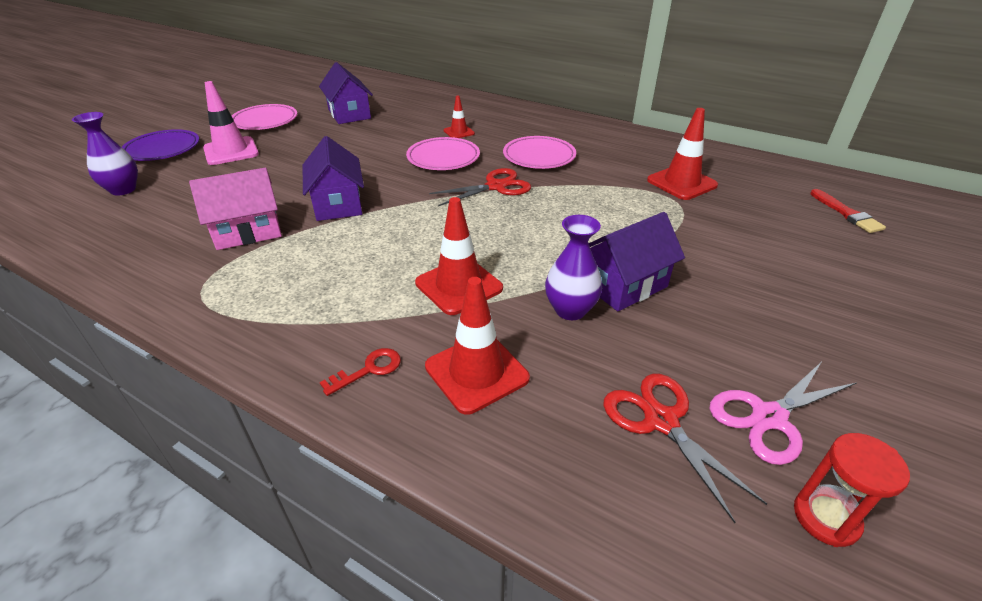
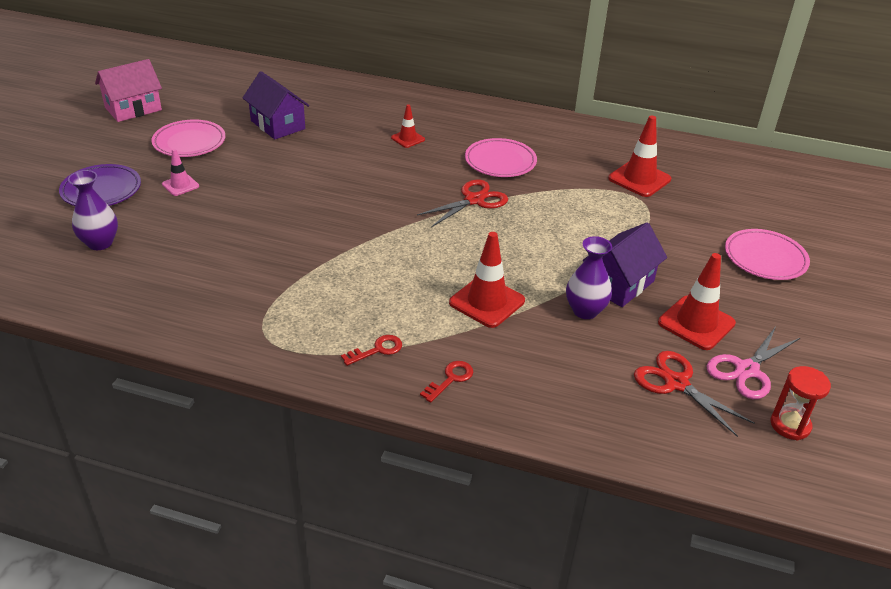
camera: 15 degrees left, 0 degrees up
pink house [189,168,282,250] -> pink house moved to [95,59,162,122]
pink traffic cone [203,81,259,165] -> pink traffic cone [162,149,199,196], size x0.57
purple house [303,136,364,221] -> none
pink plate [406,137,480,170] -> pink plate moved to [725,229,810,280]
red traffic cone [425,277,530,415] -> red traffic cone moved to [658,253,736,350]
red brush [810,189,886,233] -> none
none -> red key [341,335,402,366]

